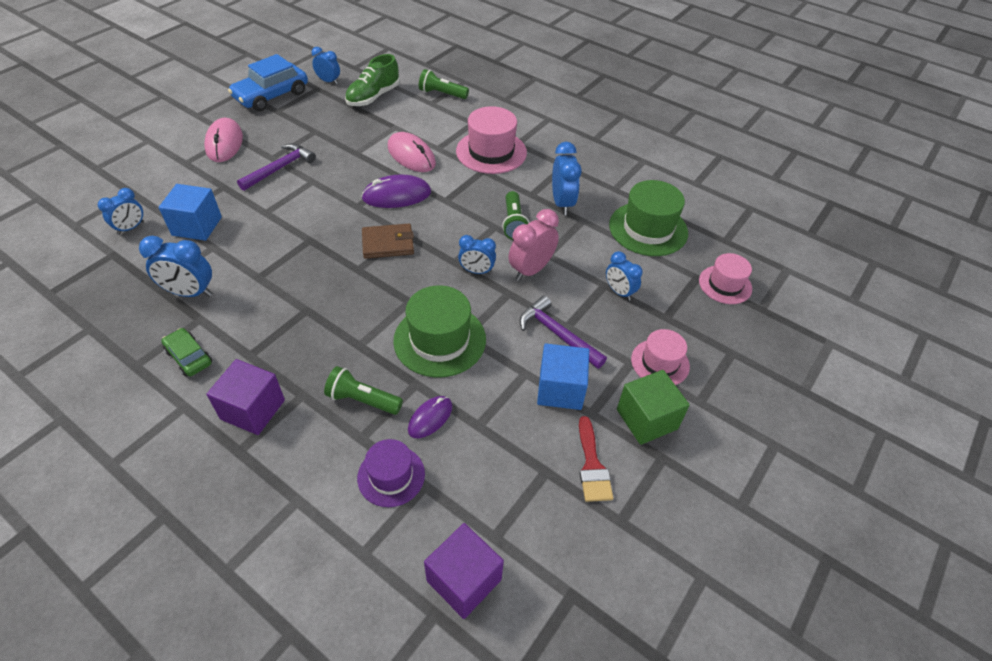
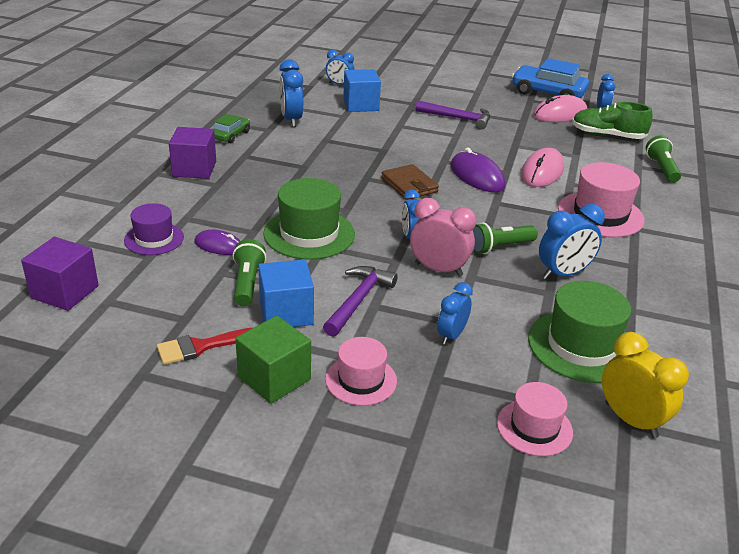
camera: 70 degrees right, 15 degrees down
pink mouse [204,118,243,162] -> pink mouse moved to [533,95,587,122]
green flashlight [324,366,403,415] -> green flashlight moved to [233,239,266,306]
none -> yellow clock [602,332,689,438]

